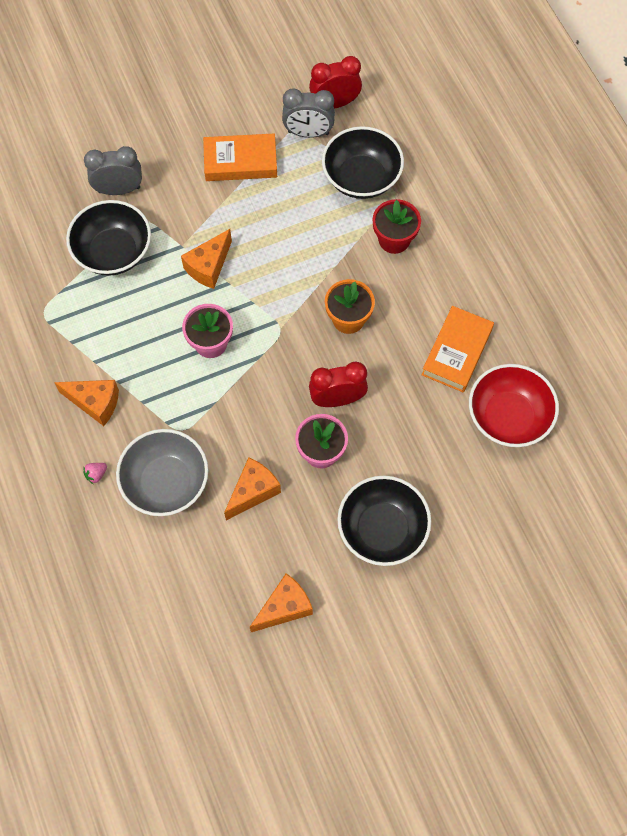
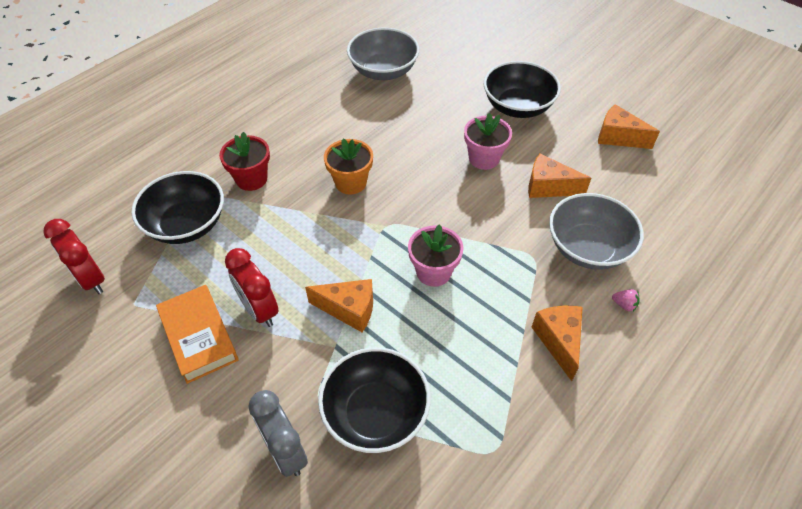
camera: 115 degrees left, 15 degrees down
grey clock [282,89,335,138] -> none
red clock [309,362,368,407] -> red clock moved to [225,248,279,327]
orange book [422,306,494,392] -> none
red bowl [469,364,559,447] -> grey bowl [347,28,419,80]

